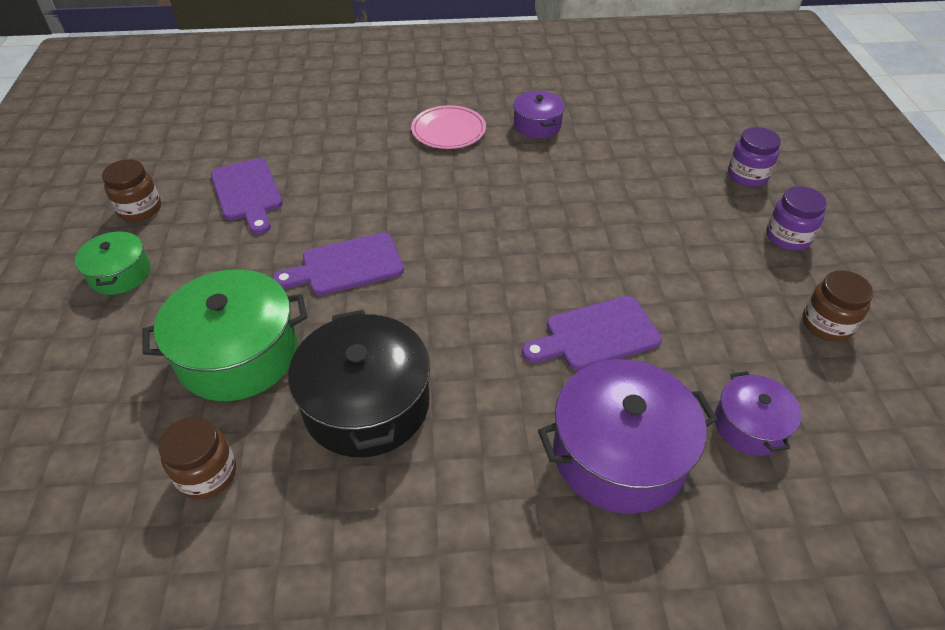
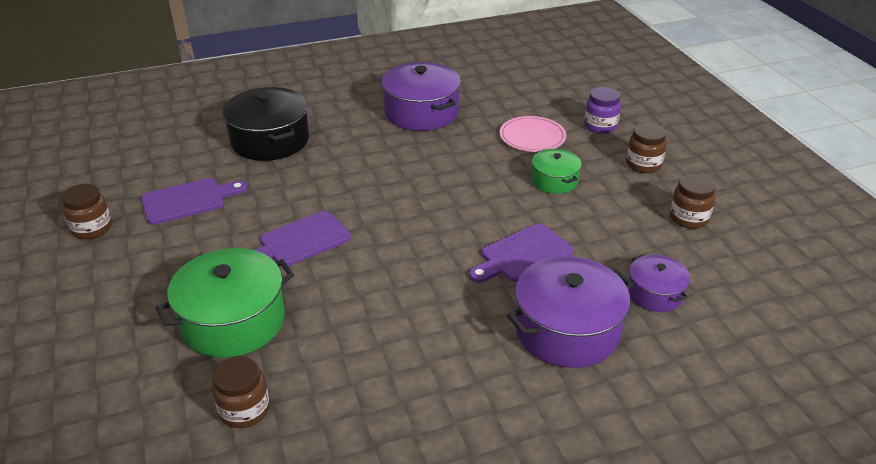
camera: 15 degrees left, 10 degrees down
green pot [75,230,150,295] -> green pot moved to [532,149,582,194]
purple cutting board [211,158,283,235] -> purple cutting board turned 75 degrees counterclockwise [141,178,247,224]
black pot [288,310,430,457] -> black pot moved to [223,87,309,161]
pink plate [411,105,486,149] -> pink plate moved to [499,116,566,152]
purple pot [513,91,565,138] -> purple pot [381,62,461,131], size x1.80
purple jar [766,186,827,251] -> brown jar [626,123,667,173]

